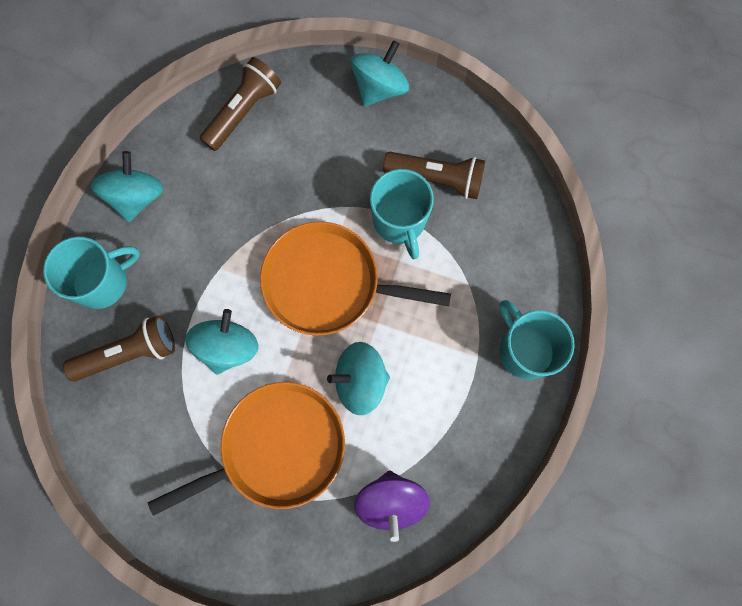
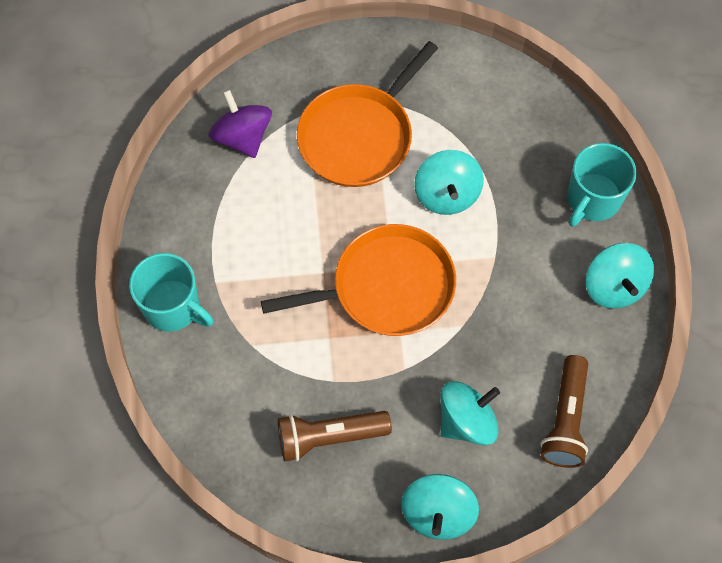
camera: 155 degrees right, 10 degrees down
brown flashlight [63,315,175,381] -> none
turquoise spinning top [327,342,390,415] -> turquoise spinning top moved to [441,381,500,445]
turquoise mug [370,169,434,259] -> none

